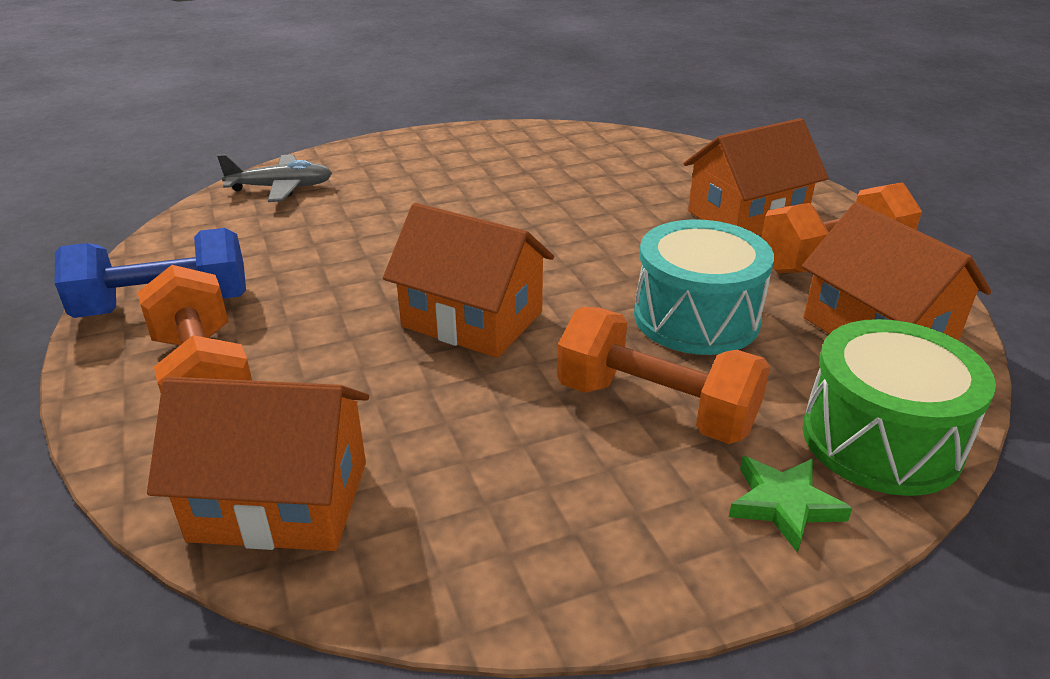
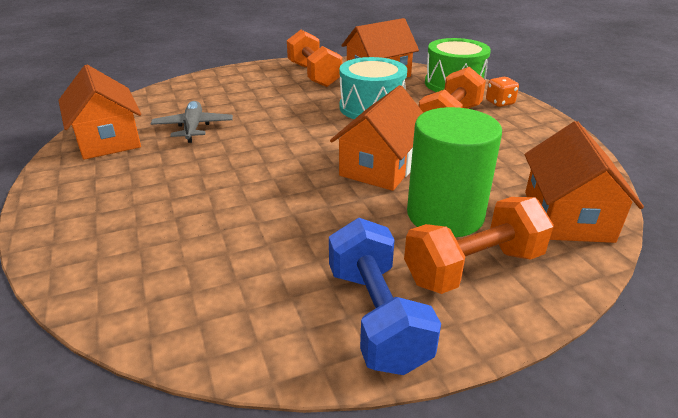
camera: 90 degrees left, 0 degrees up
grey plane [217,154,332,202] -> grey plane moved to [151,101,233,143]
orange house [684,118,828,235] -> orange house moved to [58,65,141,160]
green star [729,456,852,553] -> orange dice [486,77,519,107]
none -> green cylinder [407,107,502,237]

